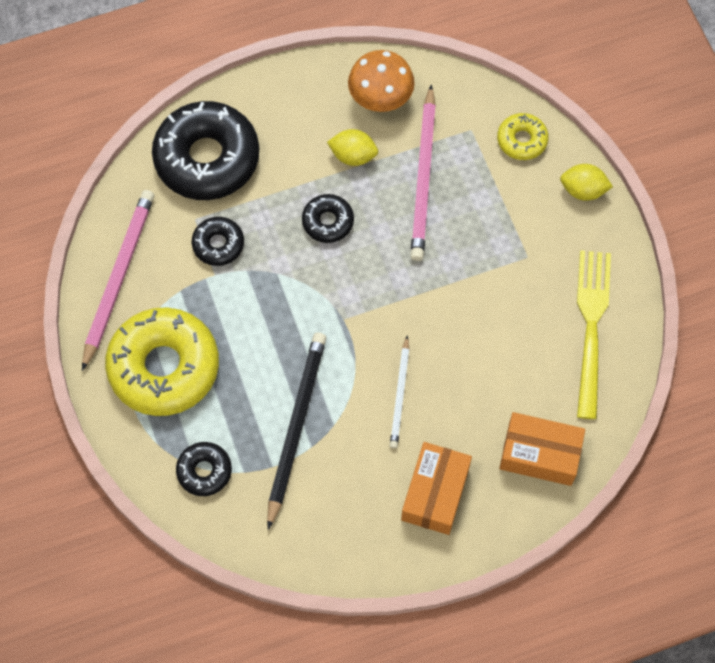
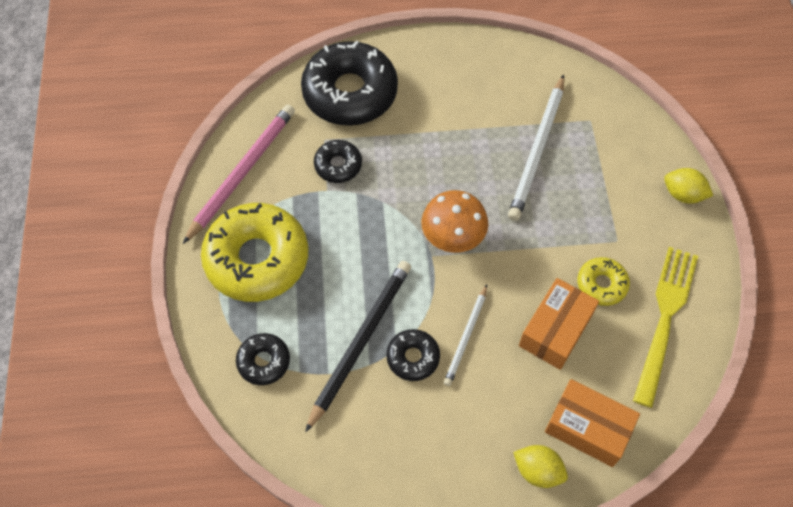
camera: 15 degrees right, 5 degrees down
black donut [302,194,354,243] -> black donut moved to [386,329,440,381]
yellow lemon [327,129,378,166] -> yellow lemon moved to [513,445,568,488]
orange mushroom [348,50,415,112] -> orange mushroom moved to [421,190,488,253]
orange box [401,442,472,535] -> orange box moved to [519,278,599,370]
pink pencil [410,84,436,261] -> white pencil [508,75,564,221]
yellow donut [497,113,548,160] -> yellow donut moved to [577,257,630,306]

